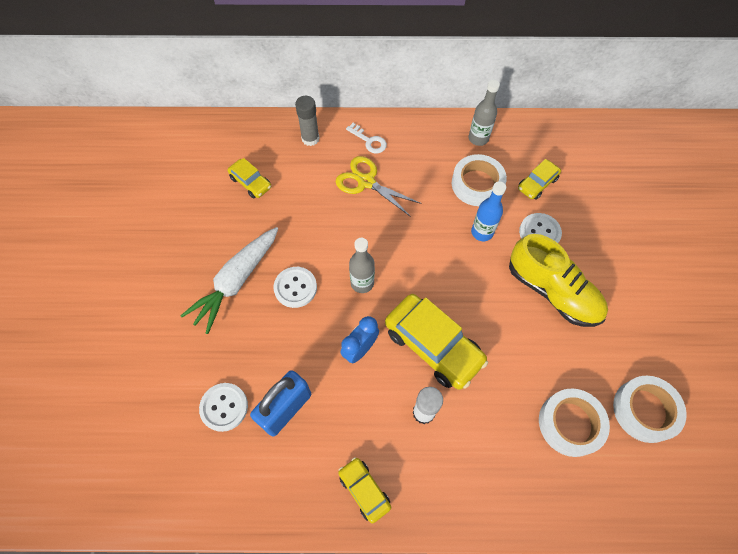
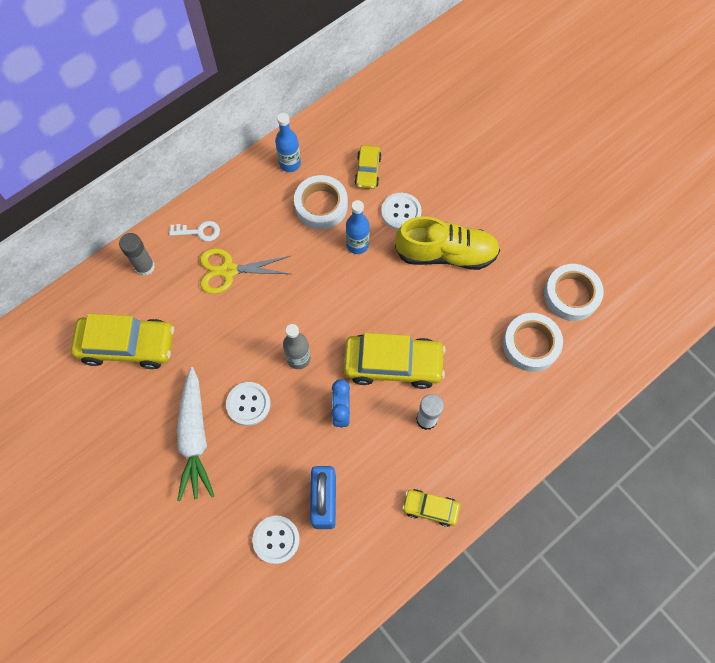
camera: 40 degrees left, 5 degrees up
yellow car [227,158,271,198] -> yellow car [71,313,174,369], size x1.89
grey bottle [469,80,500,146] -> blue bottle [275,113,301,172]

